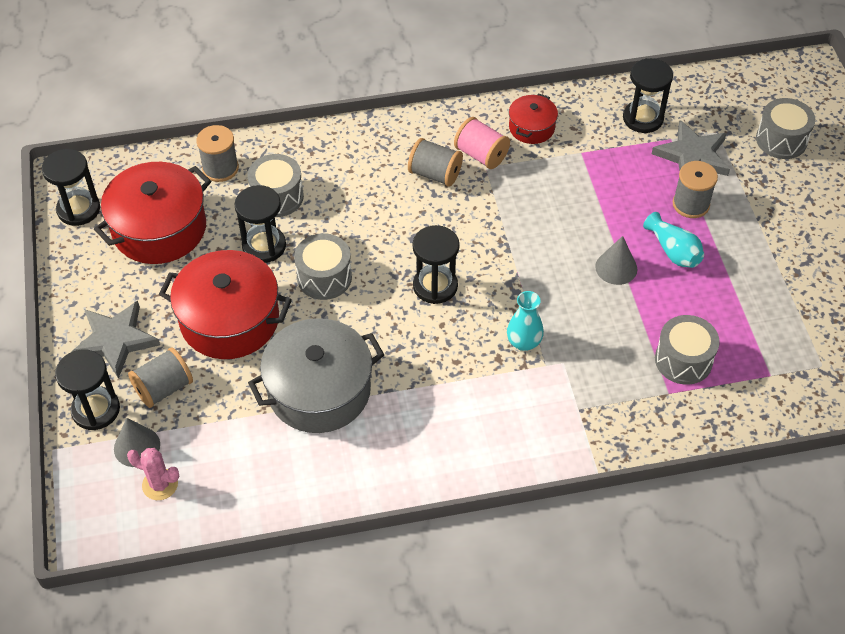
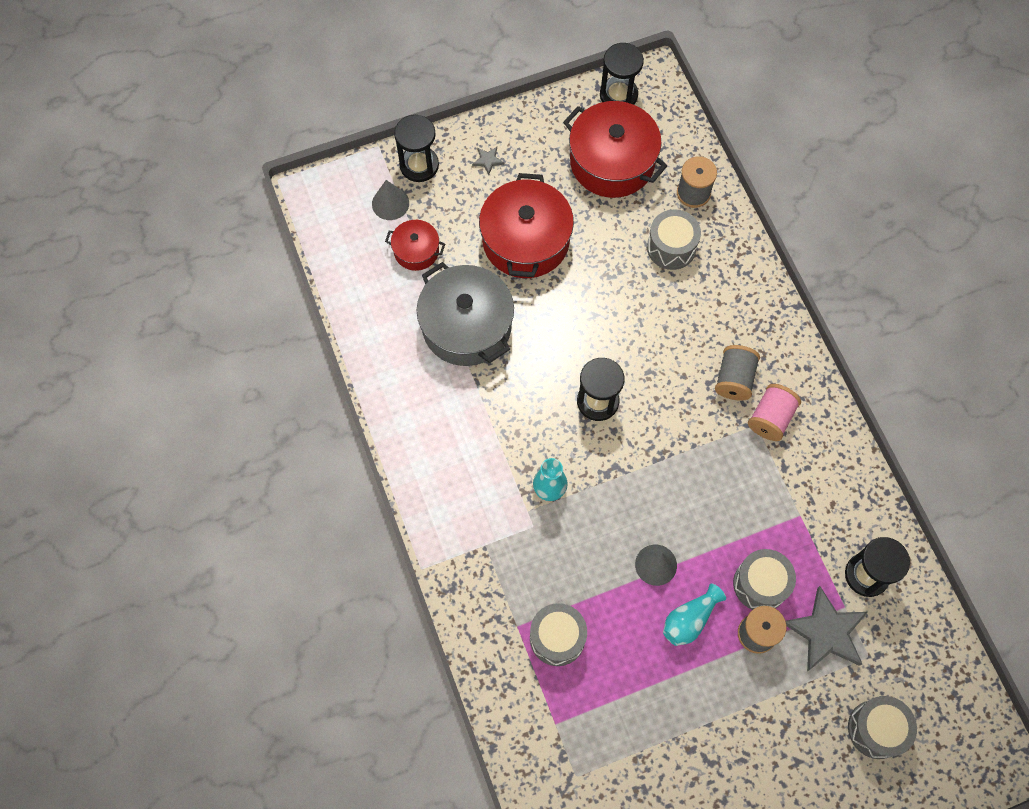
camera: 80 degrees right, 15 degrees up
grey star [70,301,160,379] -> grey star [472,147,504,175], size x0.43
pink cactus [127,448,180,500] -> none
grey spool [128,347,193,408] -> none
black hourglass [234,185,286,263] -> none
grey drum [294,233,352,300] -> grey drum moved to [733,549,796,610]
red pot [509,93,558,144] -> red pot moved to [385,220,445,271]

